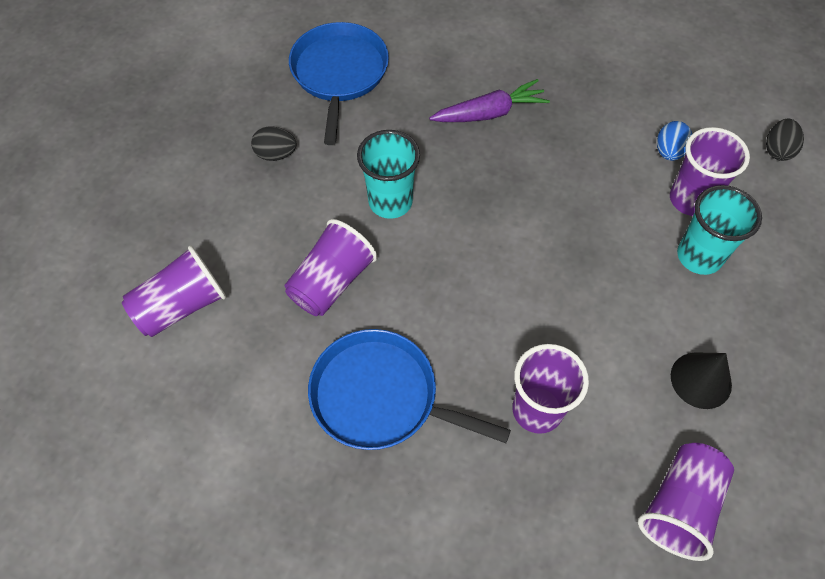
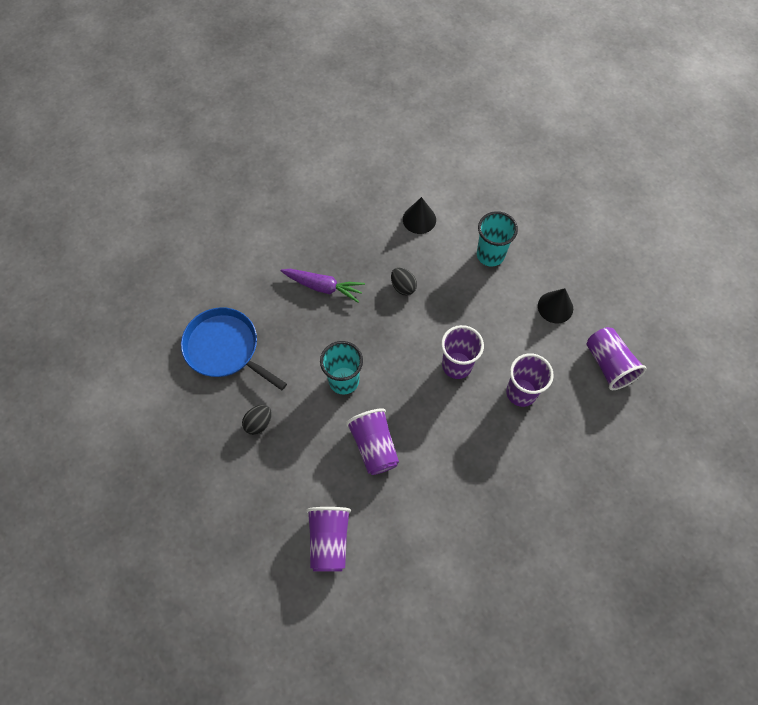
camera: 55 degrees left, 5 degrees up
blue pan [308,329,511,450] -> none
purple carrot [429,79,550,122] -> purple carrot turned 90 degrees clockwise [281,269,365,302]
blue egg [657,121,692,161] -> black cone [403,197,436,234]
purple cup [670,127,750,216] -> purple cup moved to [441,325,484,379]
black egg [766,119,804,161] -> black egg moved to [391,268,417,295]

